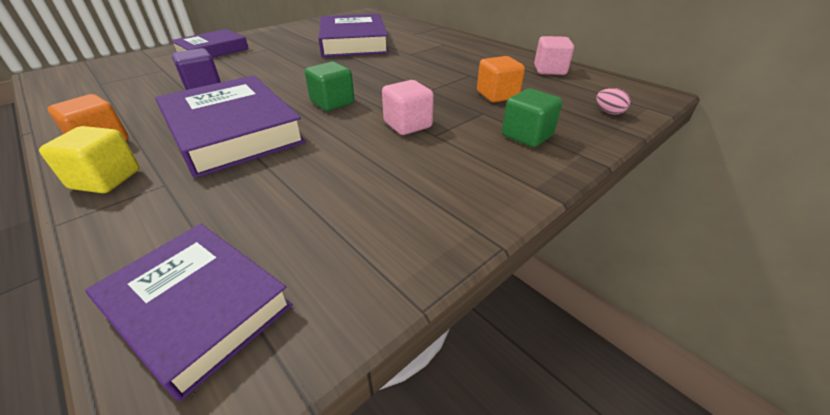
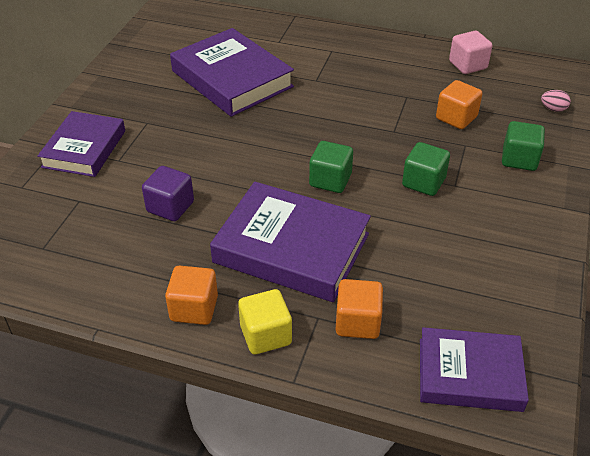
camera: 30 degrees left, 5 degrees up
pink cube [382,80,434,135] -> green cube [402,142,450,196]
none -> orange cube [335,279,383,339]

